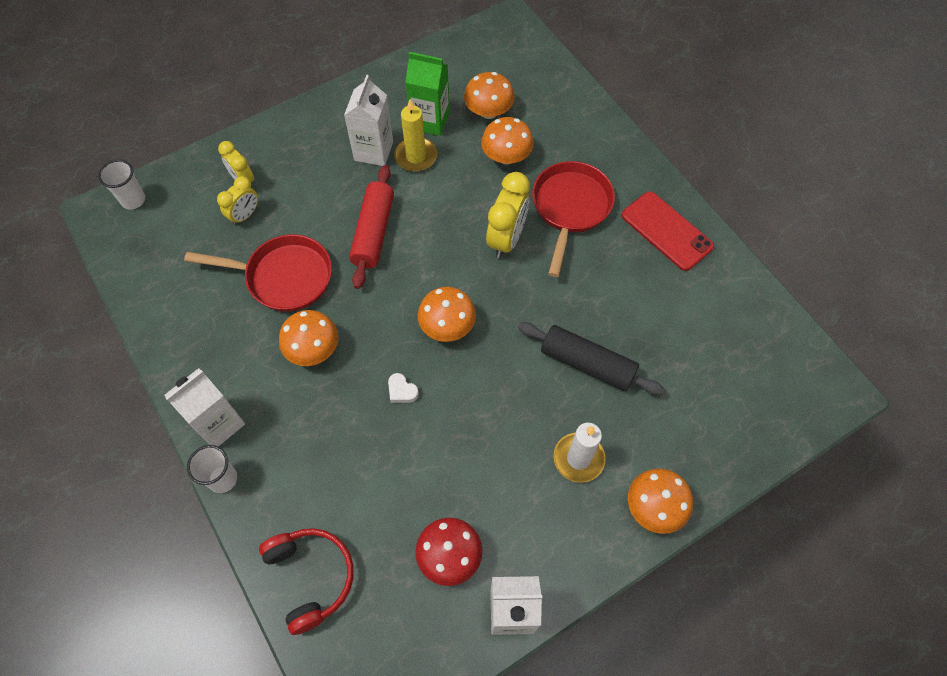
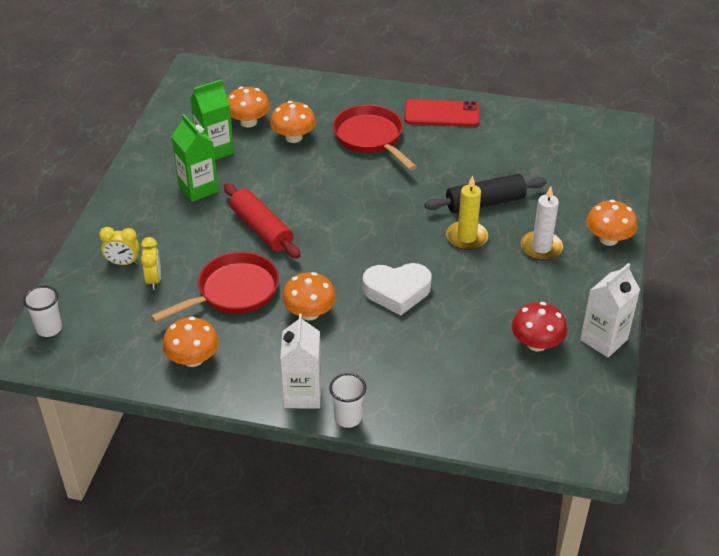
camera: 45 degrees left, 20 degrees down
red headphones [259,528,354,635] -> none
white carton [344,75,393,166] -> green carton [171,114,218,202]
white heart [388,373,419,403] -> white heart [363,263,432,316], size x2.28
yellow candle [394,99,437,172] -> yellow candle moved to [446,175,488,250]
orange mushroom [418,287,476,342] -> orange mushroom moved to [163,317,219,367]
yellow clock [486,172,530,259] -> none

